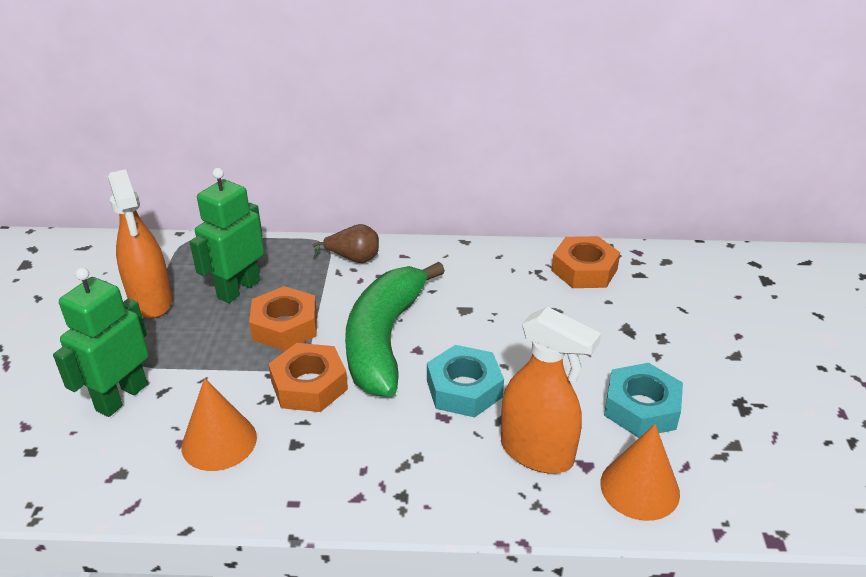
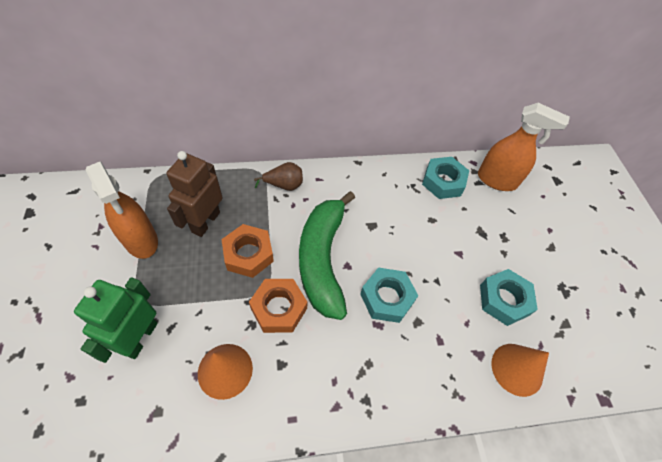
camera: 15 degrees left, 20 degrees up
green robot [190,168,264,303] -> brown robot [167,151,223,237]
orange spray bottle [501,307,601,473] -> orange spray bottle moved to [478,103,570,191]
orange nut [551,236,620,288] -> turquoise nut [422,157,469,199]

